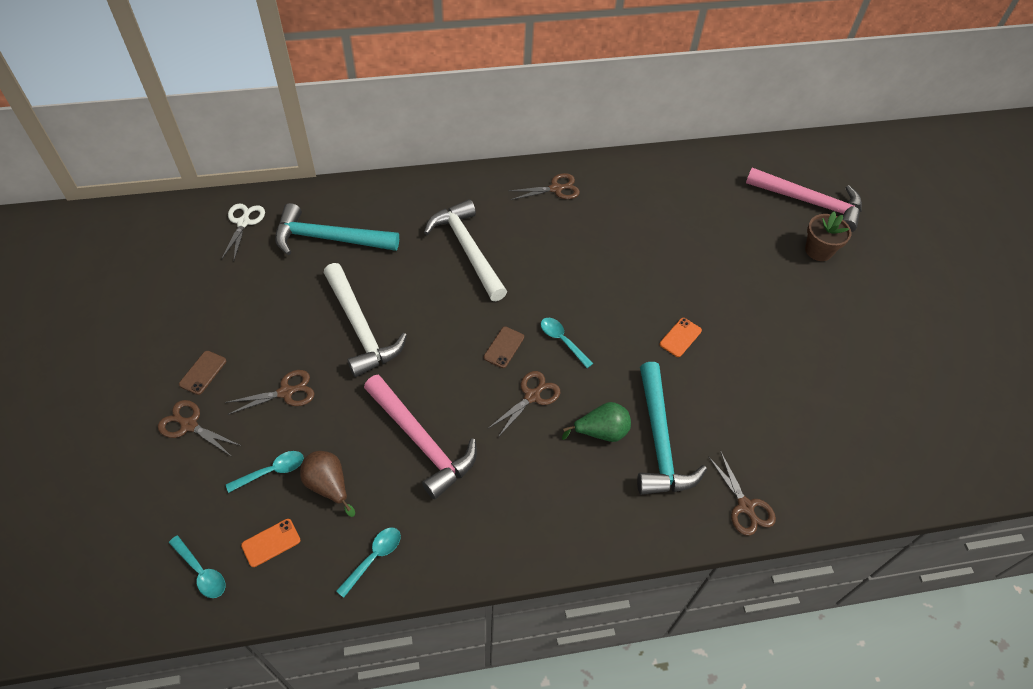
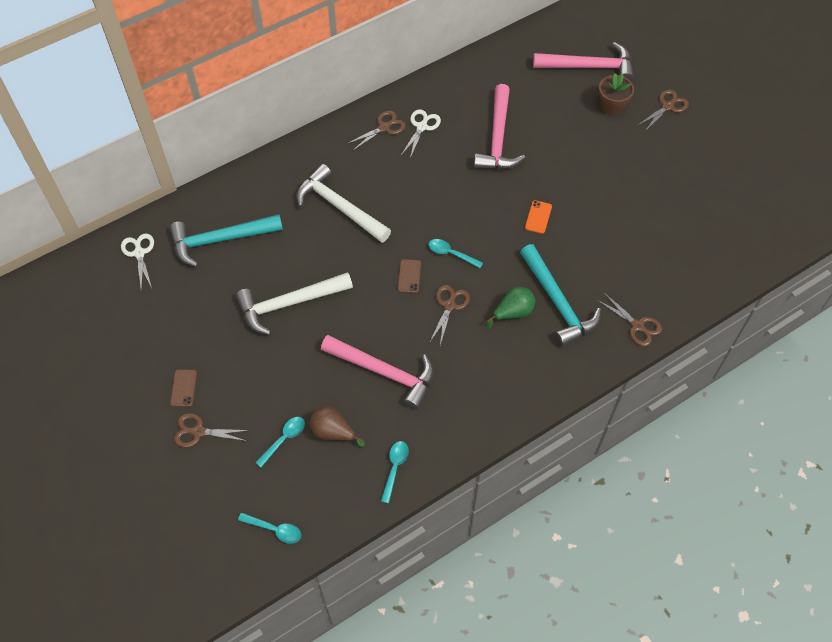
camera: 20 degrees left, 5 degrees up
brown scissors [225,370,315,415] -> brown scissors moved to [637,90,689,131]
orange phone [241,519,300,567] -> none
white hammer [324,263,407,377] -> white hammer turned 120 degrees clockwise [236,272,353,335]
none -> white scissors [401,109,441,158]
none -> pink hammer [474,84,525,170]

